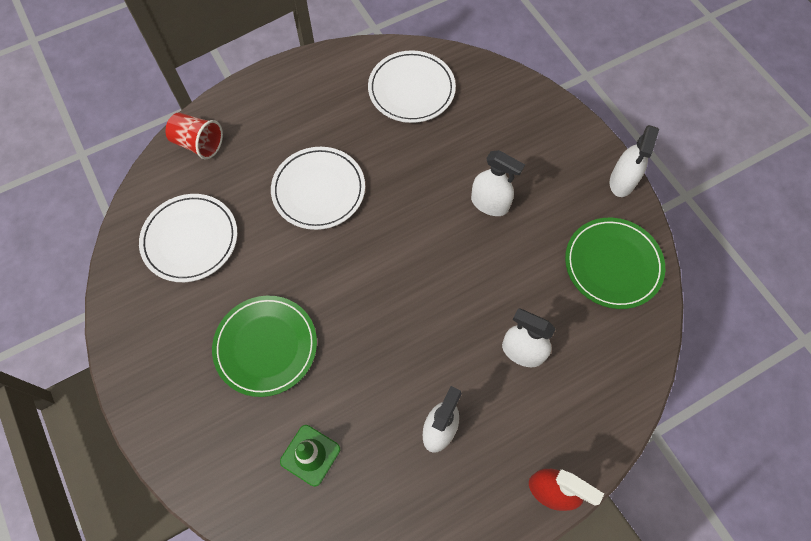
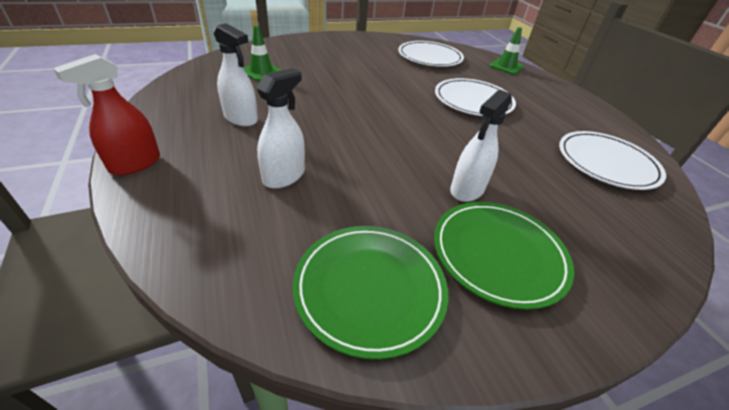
camera: 95 degrees right, 25 degrees down
red cup [166,113,223,159] -> green traffic cone [489,27,524,75]
green plate [212,296,317,397] -> green plate moved to [434,202,574,310]
white spray bottle [610,125,659,197] -> none

